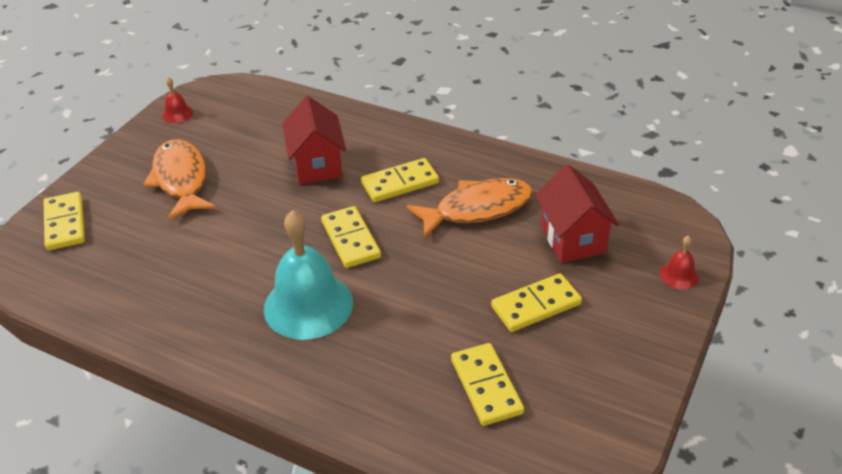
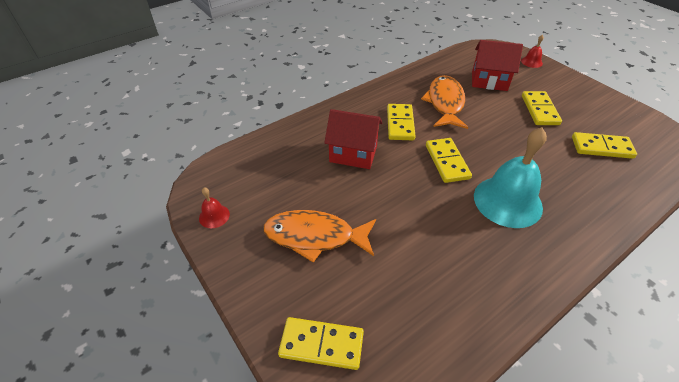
camera: 65 degrees left, 5 degrees up
yellow domino [321,206,381,268] -> yellow domino turned 75 degrees clockwise [426,138,472,183]

